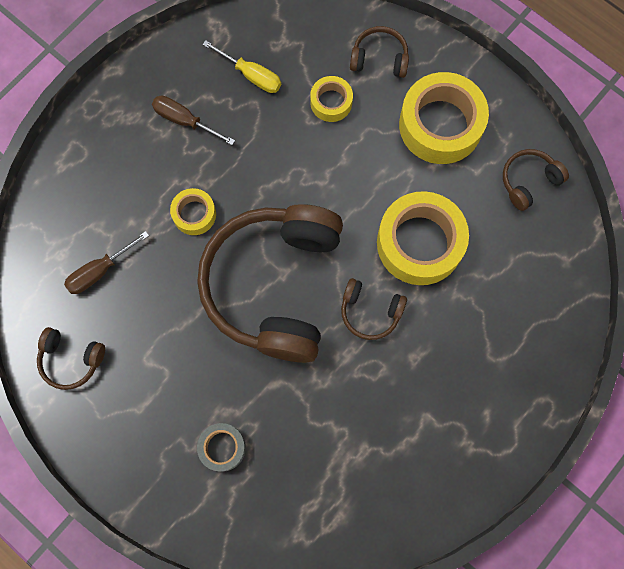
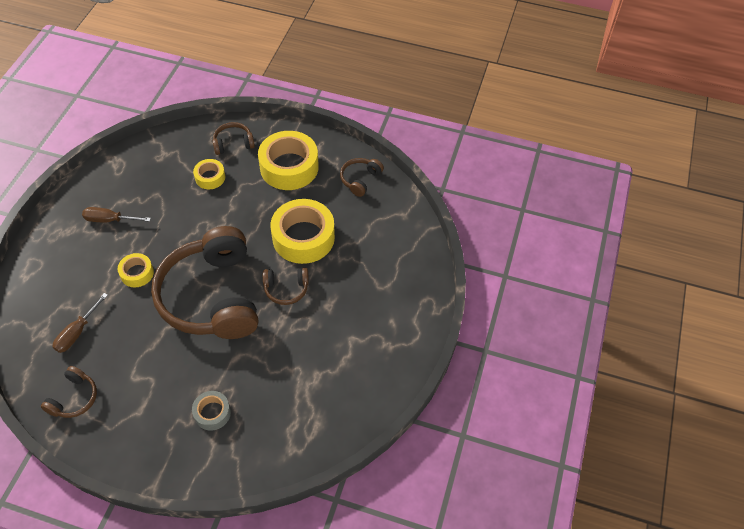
camera: 25 degrees left, 20 degrees down
brown headphones [37,327,105,390] -> brown headphones turned 60 degrees counterclockwise [41,366,97,418]
yellow screwdriver [202,40,281,93] -> none

